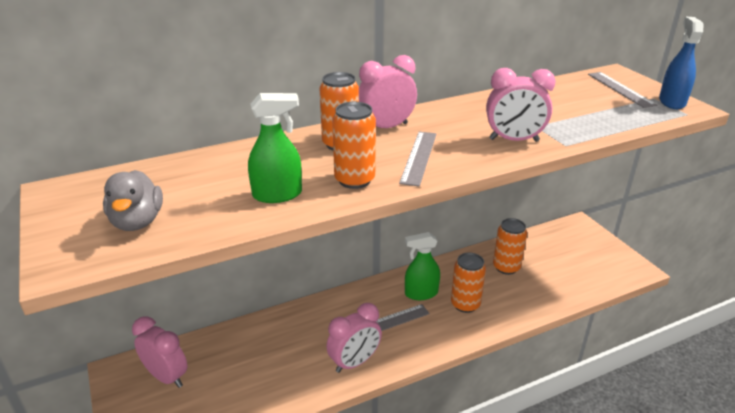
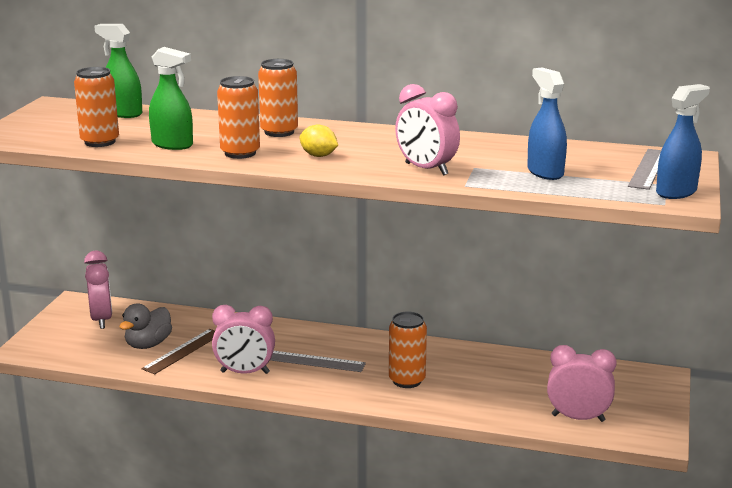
camera: 40 degrees right, 10 degrees down
grey duck [103,170,163,231] -> grey duck moved to [120,304,172,349]
pink clock [359,55,417,128] -> pink clock moved to [547,345,617,422]
grey ruler [399,132,436,187] -> yellow lemon [300,124,338,157]
green spray bottle [405,232,440,300] -> green spray bottle moved to [94,24,142,118]
orange can [493,218,527,275] -> orange can moved to [74,67,119,147]
none -> brown ruler [142,329,215,374]
none -> blue spray bottle [527,68,567,180]

